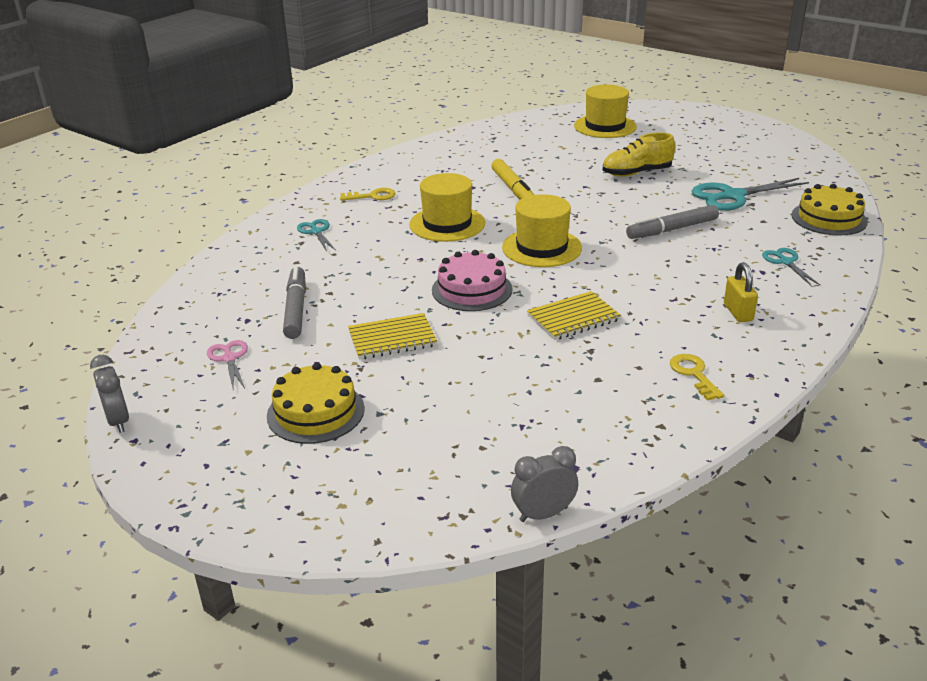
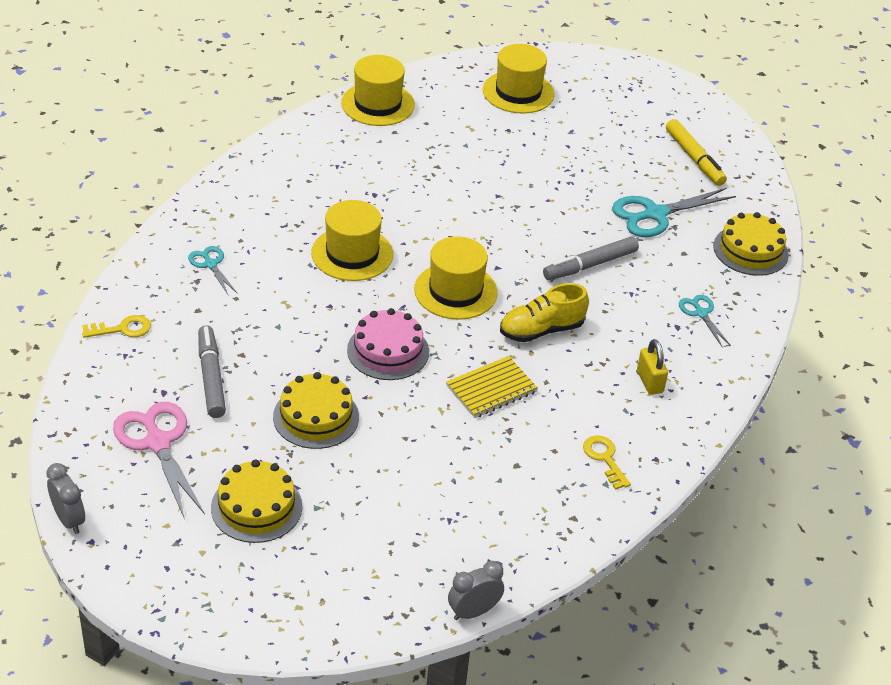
camera: 10 degrees left, 10 degrees up
pink scissors [207,340,248,389] -> pink scissors [113,402,205,517], size x1.83
yellow key [340,188,395,201] -> yellow key moved to [82,315,151,338]
yellow notebook [348,313,438,360] -> yellow cake [273,372,359,449]
yellow marker [491,159,534,199] -> yellow marker moved to [666,119,727,186]
yellow shoe [603,132,675,177] -> yellow shoe moved to [500,283,589,342]
none -> yellow hat [341,55,415,126]

